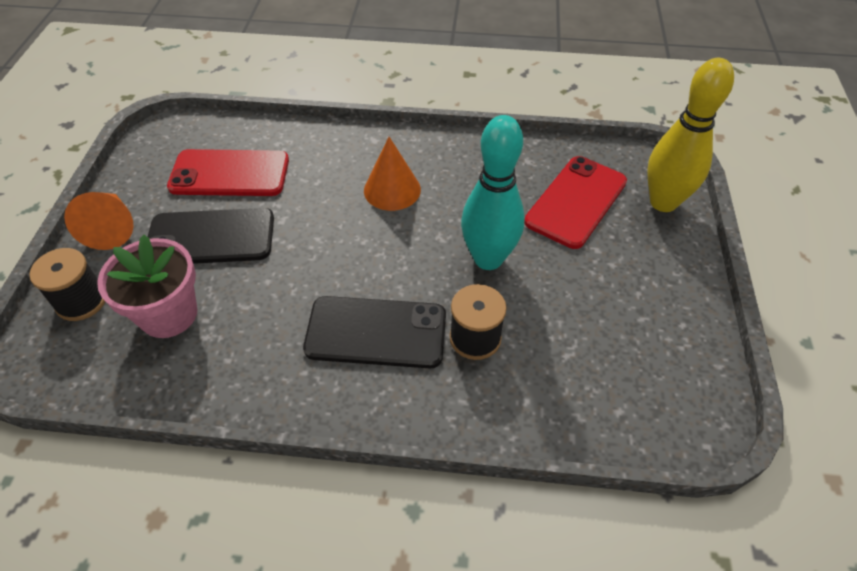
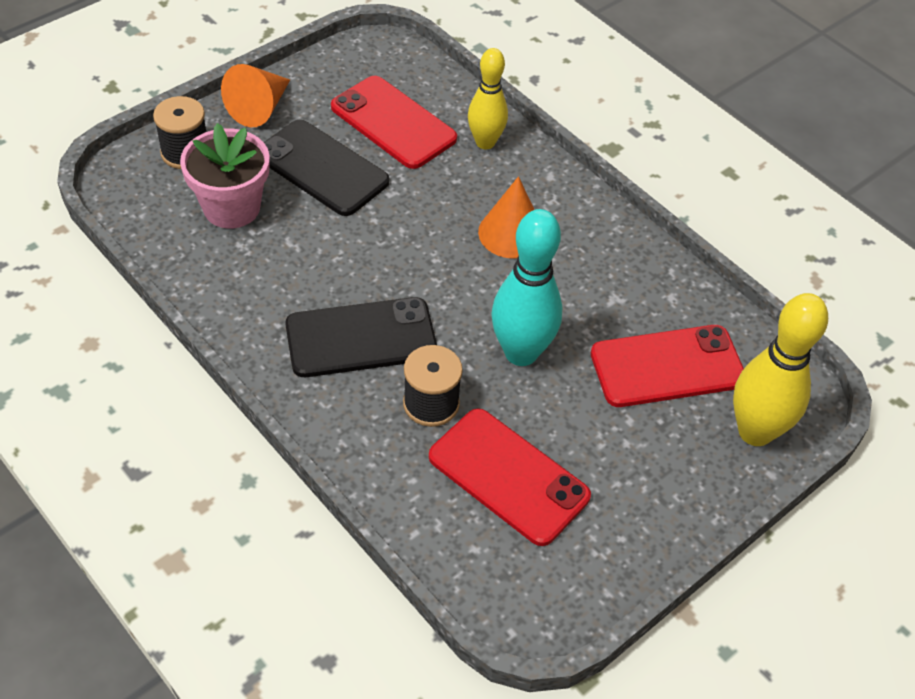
camera: 40 degrees right, 0 degrees up
black phone [303,296,446,368] -> black phone turned 60 degrees counterclockwise [285,297,437,377]
none -> red phone [429,408,591,546]
none -> yellow bowling pin [468,48,508,149]

